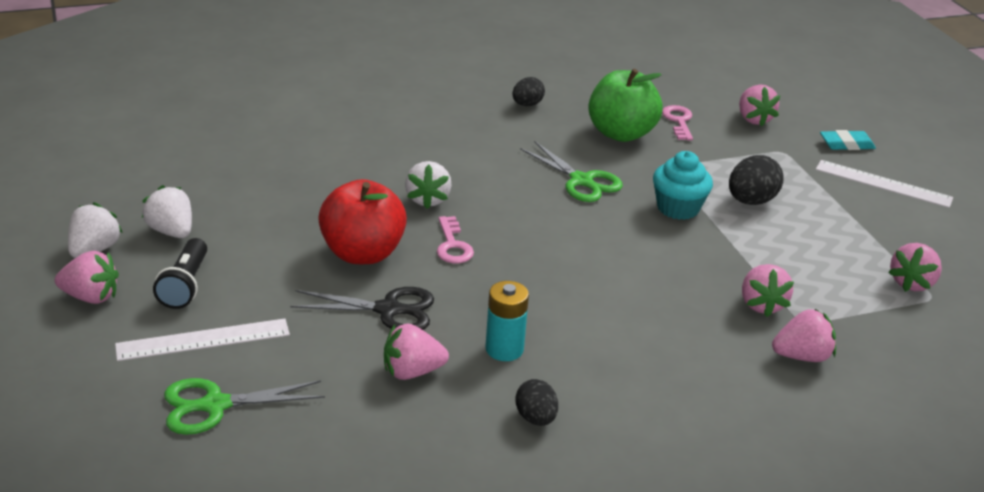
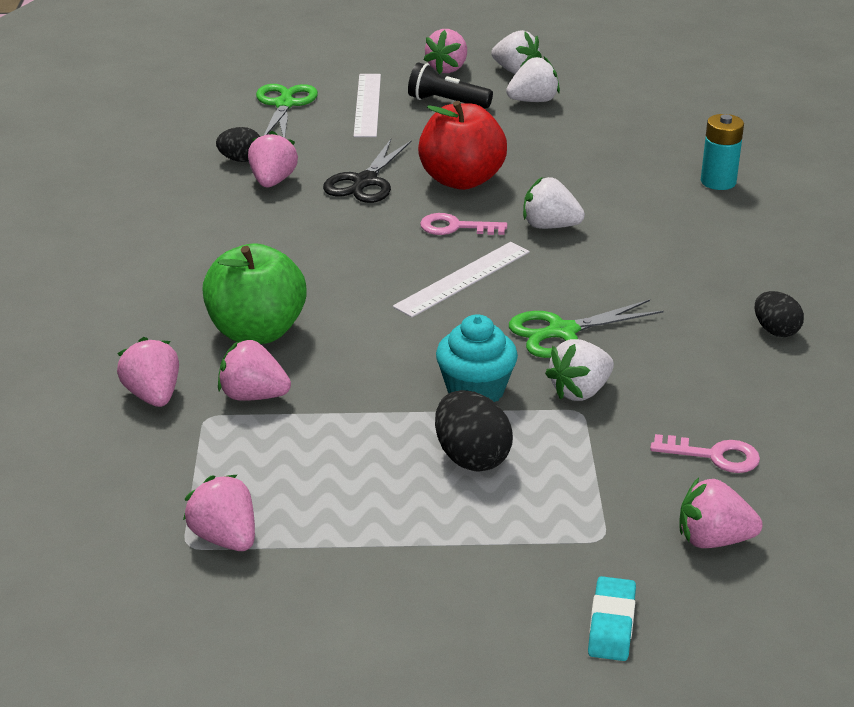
camera: 110 degrees right, 0 degrees up
turquoise battery [485,281,529,361] -> turquoise battery moved to [701,114,744,190]
black egg [515,379,558,426] -> black egg moved to [216,127,260,162]
green apple [588,69,662,142] -> green apple moved to [202,243,307,344]
pink strawberry [772,309,836,362] -> pink strawberry turned 150 degrees clockwise [117,337,179,407]
white ruler [816,160,953,208] -> white ruler moved to [393,242,530,318]
none -> white strawberry [545,339,614,401]

